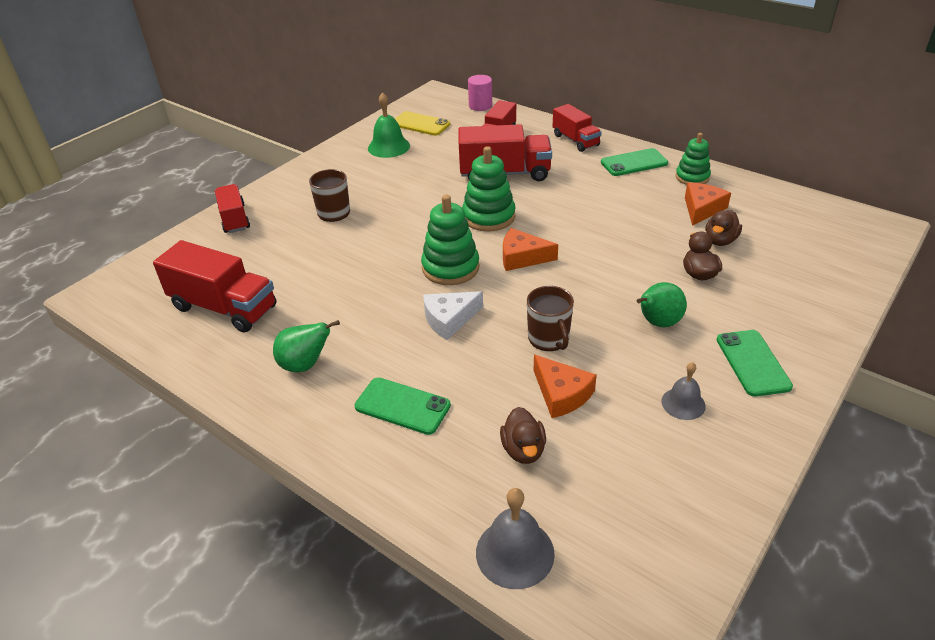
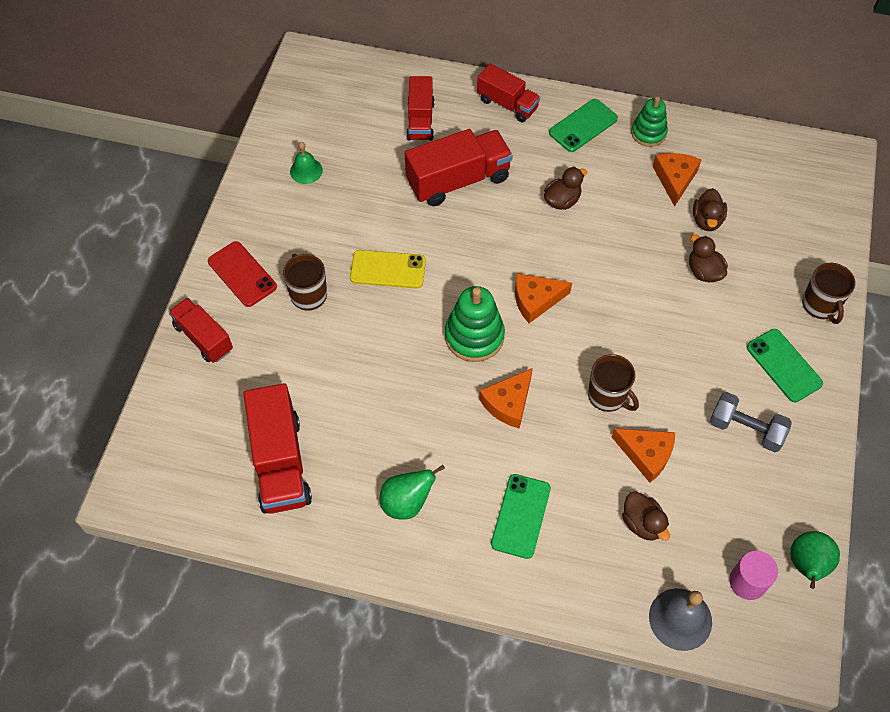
camera: 25 degrees left, 20 degrees up
red truck [153,240,276,332] -> red truck turned 75 degrees clockwise [243,383,312,514]
green phone [354,377,451,435] -> green phone turned 75 degrees counterclockwise [491,474,551,559]
green bell [368,92,410,158] -> green bell [290,142,323,184], size x0.65
yellow phone [395,111,450,136] -> yellow phone moved to [350,250,426,289]
white cheese [423,291,483,340] -> orange cheese [479,368,533,429]
green stacking toy [462,146,515,232] -> none
pink cylinder [468,75,492,111] -> pink cylinder moved to [729,550,778,600]
green pear [637,282,687,327] -> green pear moved to [790,531,840,589]
grey bell [661,362,706,420] -> grey dumbbell [710,392,792,452]
none -> red phone [208,241,277,307]
none -> brown duck [544,167,587,210]
none -> brown mug [802,263,856,324]

